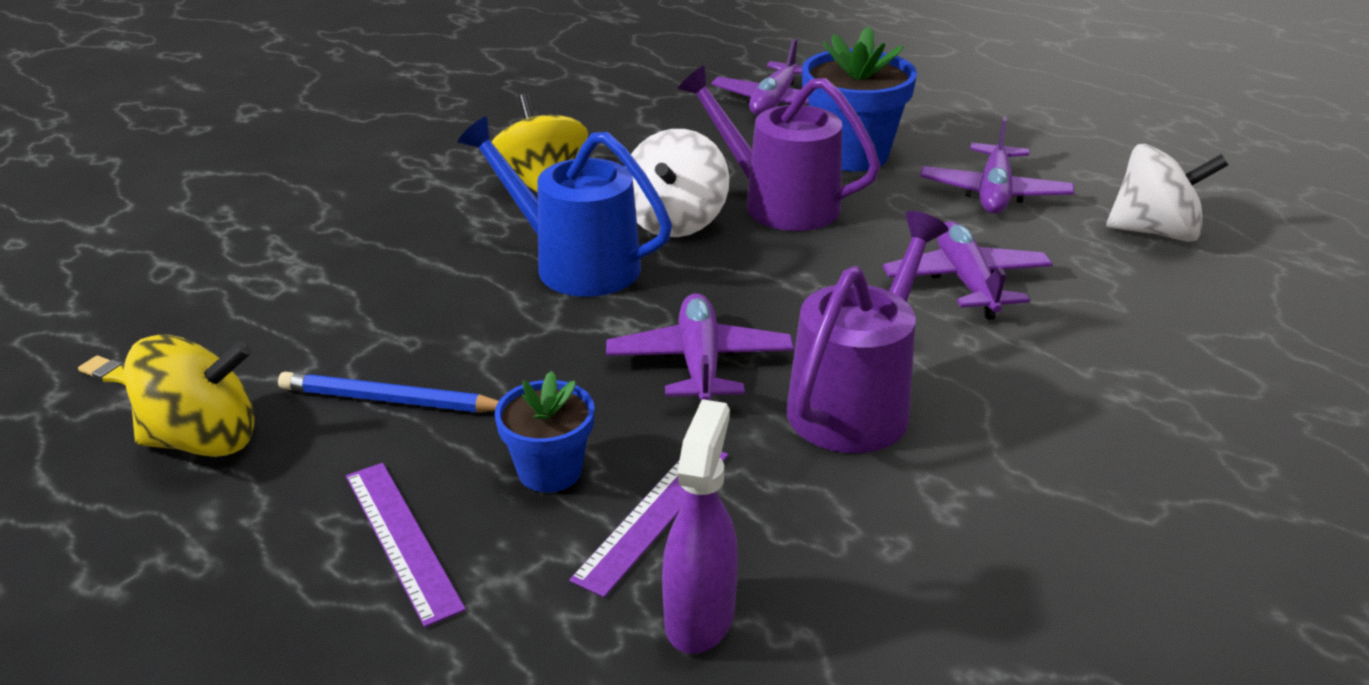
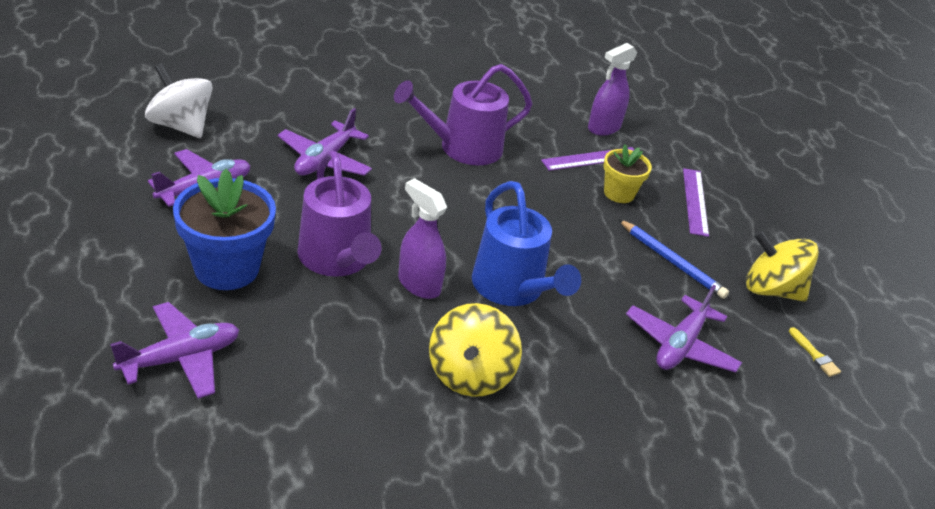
camera: 150 degrees left, 5 degrees up
blue flower pot [495,371,595,493] -> yellow flower pot [603,144,652,203]
purple plane [606,293,794,403] -> purple plane moved to [626,285,742,372]
white spinning top [631,129,729,237] -> purple spray bottle [398,178,447,299]

